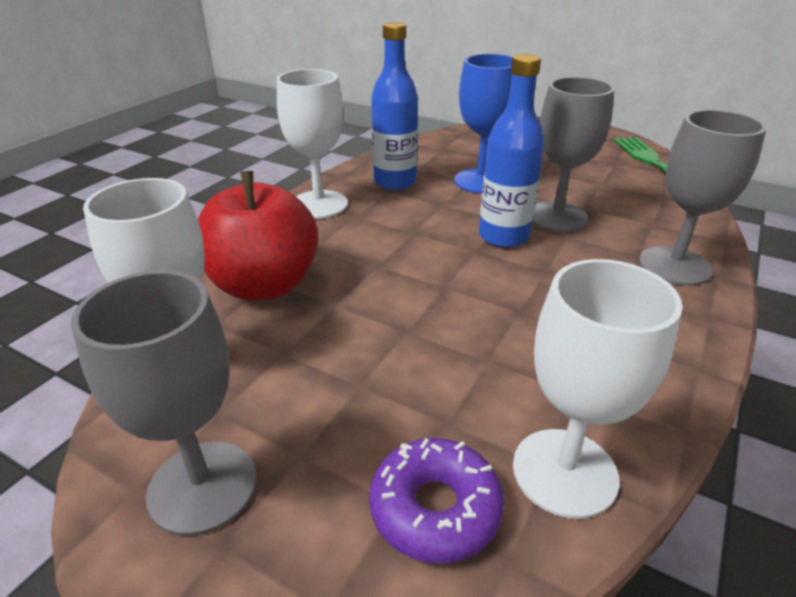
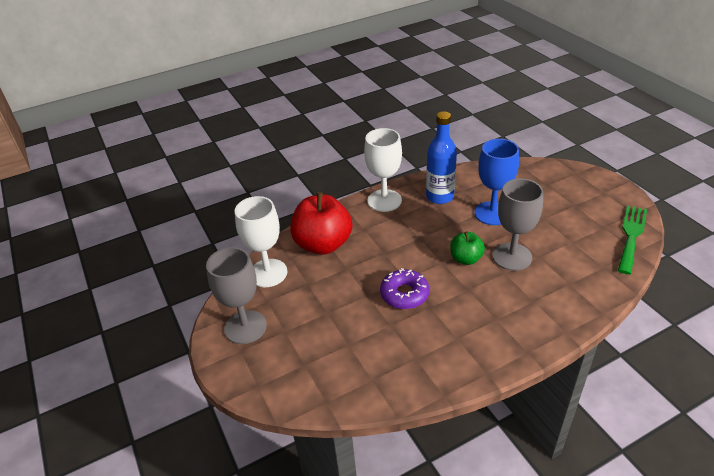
camera: 35 degrees right, 5 degrees up
purple donut [369,438,504,564] -> purple donut moved to [380,268,430,309]
blue bottle [479,54,544,248] -> green apple [451,231,485,265]
white goblet [513,259,683,519] -> none
grey goblet [639,110,766,286] -> none

